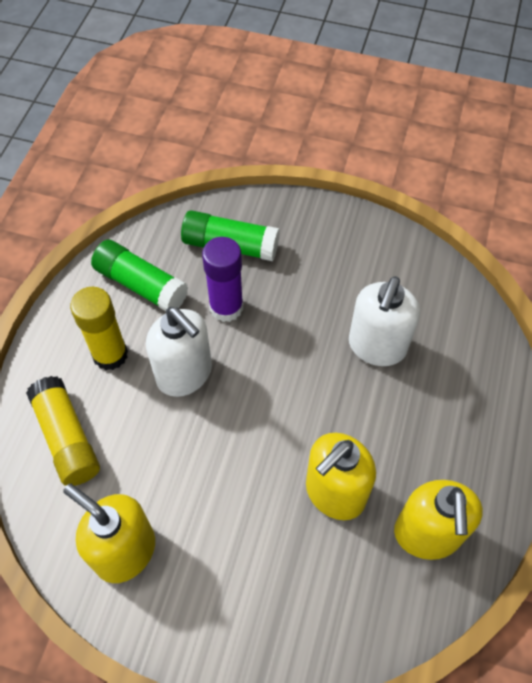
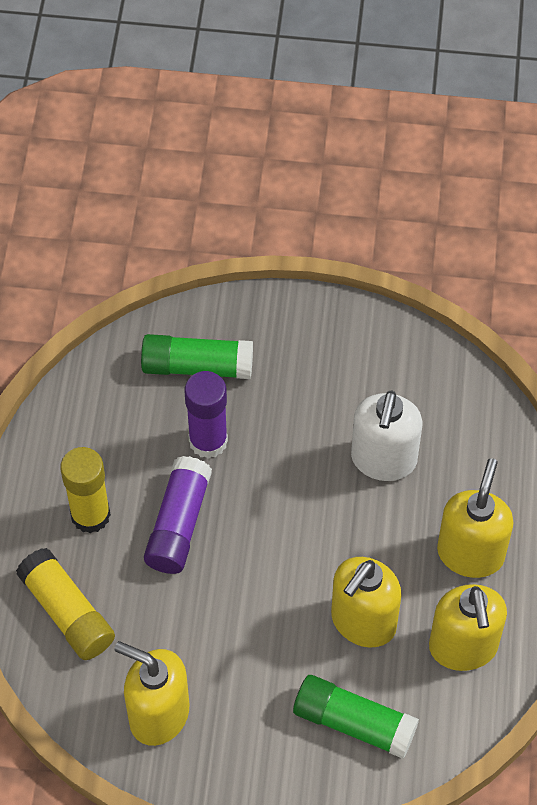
camera: 10 degrees left, 0 degrees up
green glue stick [91,240,188,311] -> green glue stick moved to [293,675,419,759]
white soap dispenser [146,307,212,397] -> purple glue stick [144,456,212,574]
none -> yellow soap dispenser [437,458,513,578]

